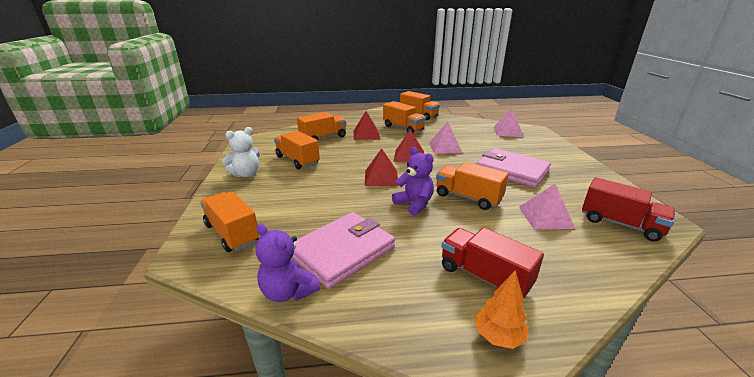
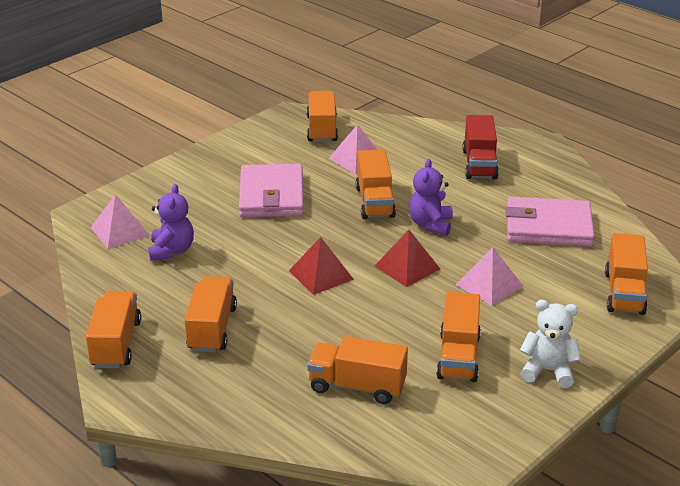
camera: 130 degrees left, 5 degrees up
purple teddy bear [255,224,320,302] -> purple teddy bear moved to [148,184,194,261]
red pyramid [354,111,380,140] -> none
pink pyramid [429,122,462,154] -> pink pyramid moved to [456,247,523,306]
orange tree [475,270,529,349] -> none
red truck [582,177,675,241] -> orange truck [307,91,338,142]

